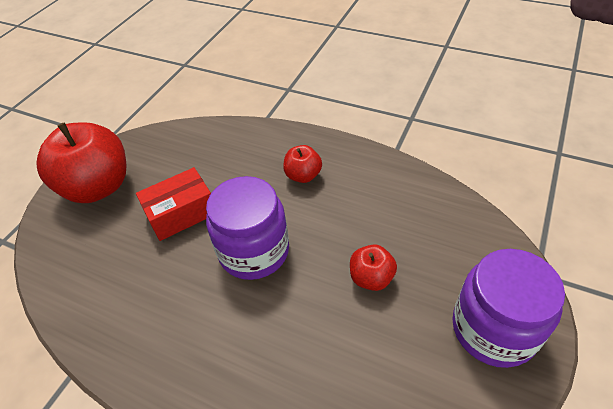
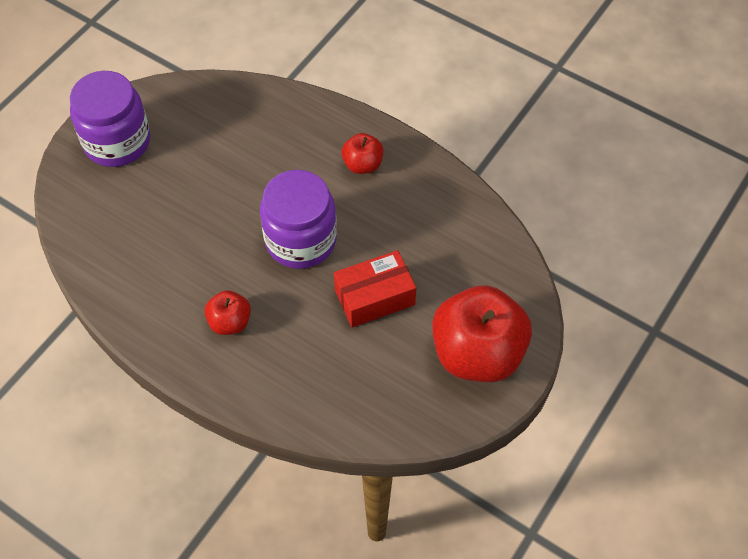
camera: 175 degrees left, 10 degrees up
red apple [350,244,397,291] -> red apple moved to [341,133,383,174]

